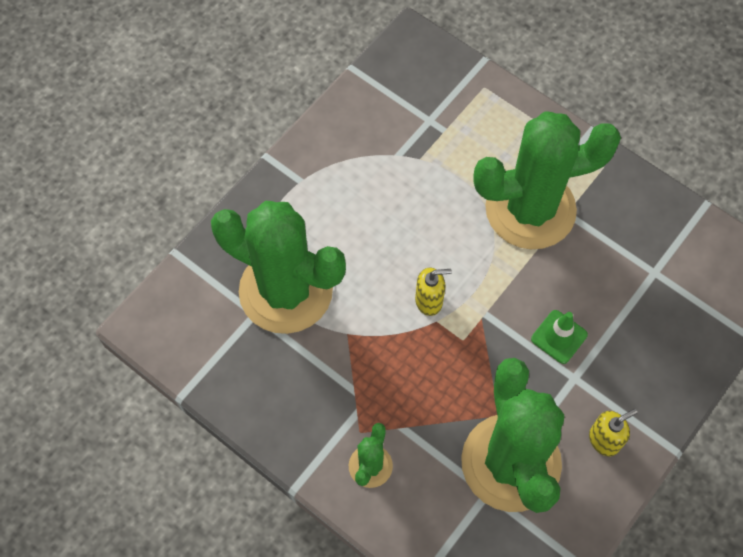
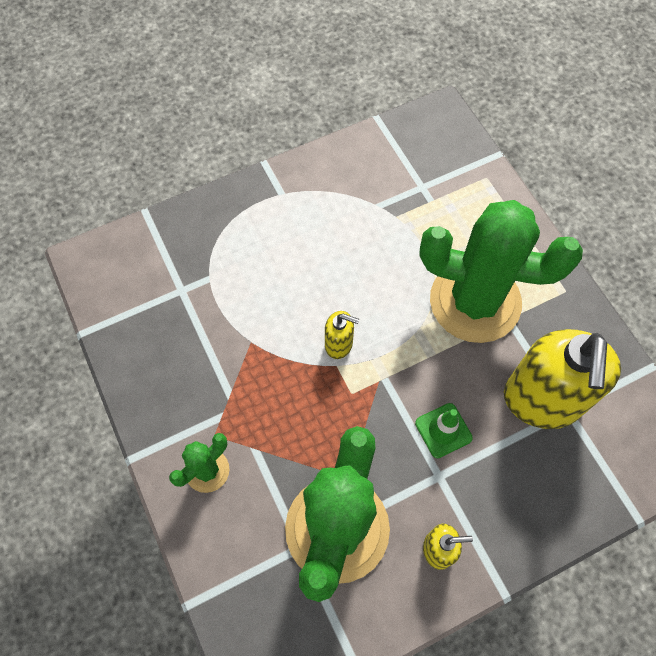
camera: 25 degrees right, 0 degrees up
green cactus [211,201,346,334] -> none
none -> yellow soap dispenser [504,329,621,429]

